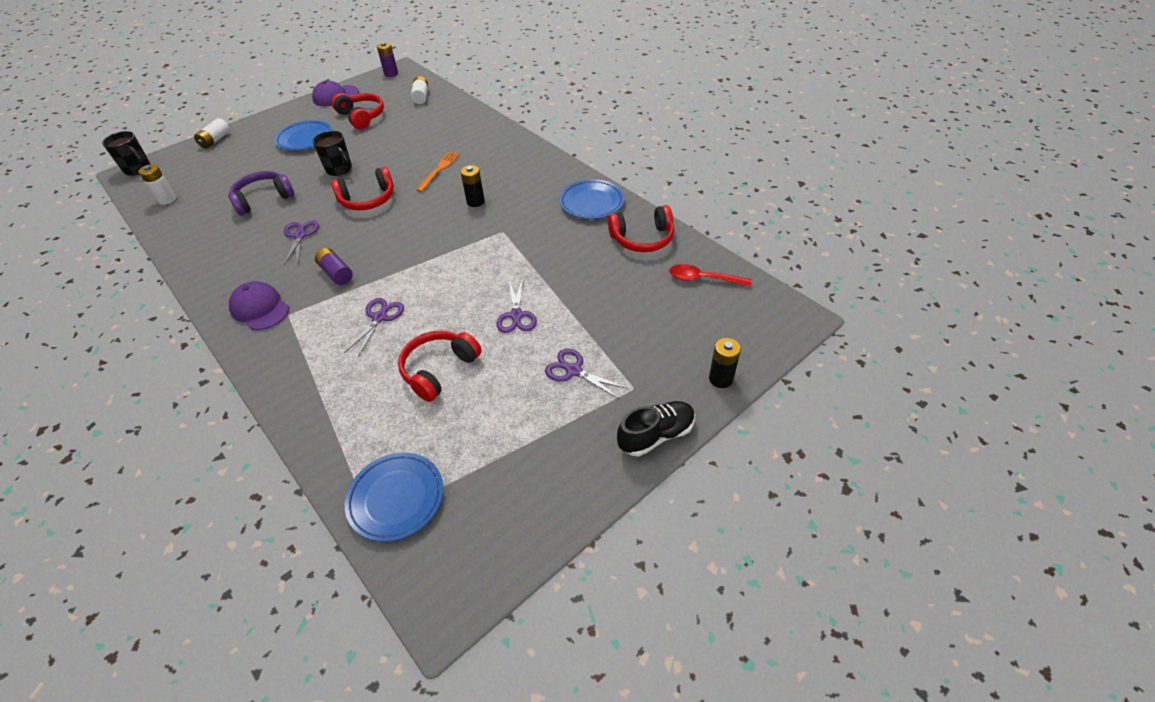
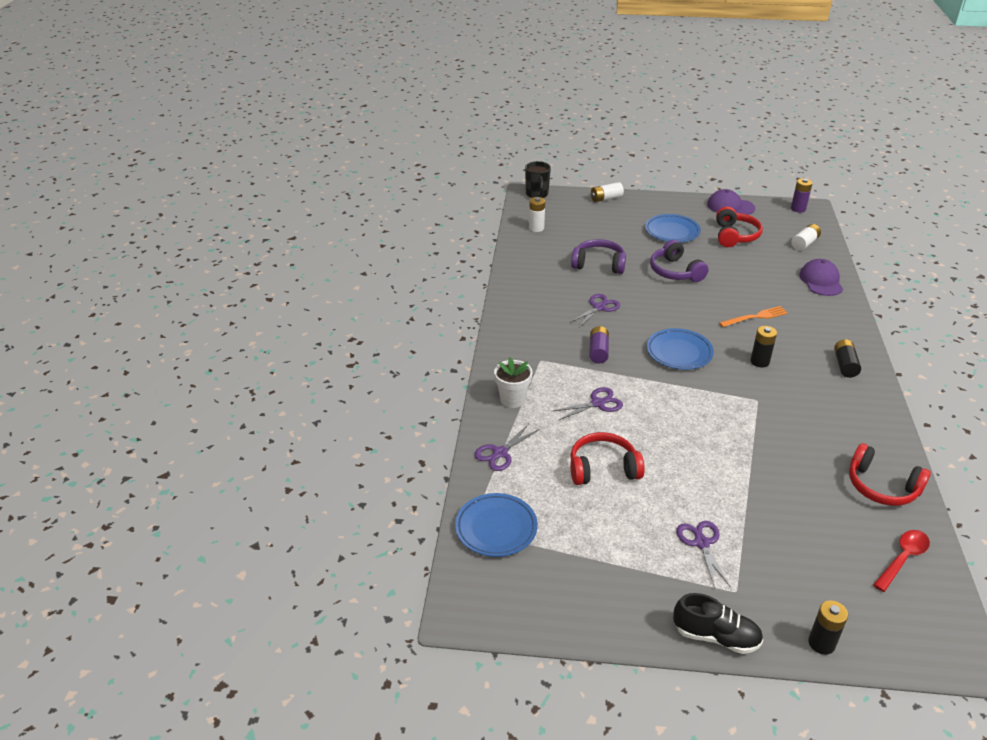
camera: 45 degrees right, 10 degrees down
purple cap [229,281,289,330] -> purple cap moved to [799,259,843,296]
black mug [312,131,352,176] -> purple headphones [650,240,709,282]
red headphones [331,167,394,210] -> none
purple scissors [496,278,537,333] -> purple scissors moved to [474,424,540,471]
blue plate [559,179,624,219] -> blue plate moved to [647,328,714,370]
red spoon [669,264,752,287] -> red spoon turned 75 degrees clockwise [873,530,930,592]
none -> white flower pot [494,357,533,408]
none -> black battery [834,339,861,378]

